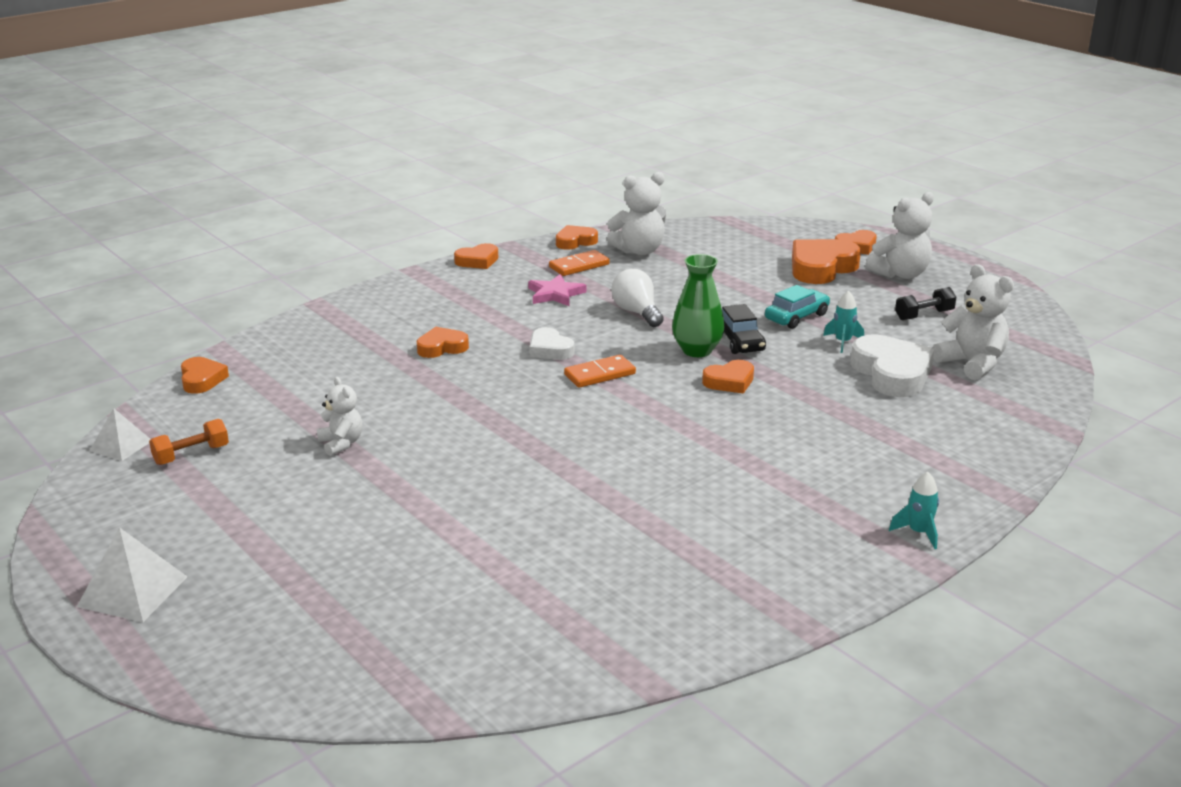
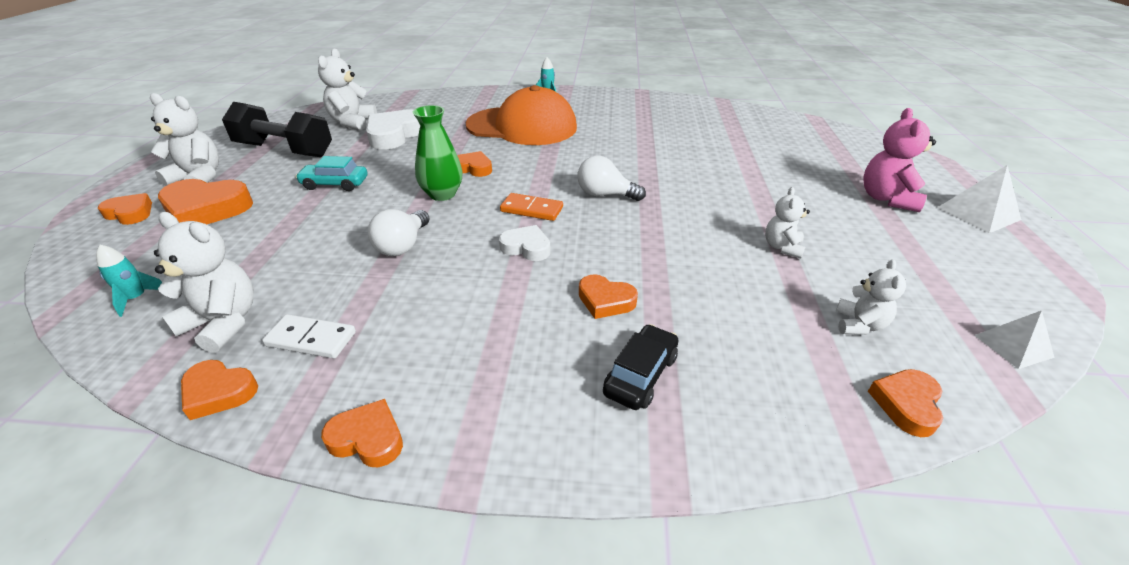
camera: 135 degrees left, 10 degrees up
orange dumbbell [149,419,229,465] -> none
pink star [528,274,586,306] -> none
white heart [529,327,574,360] -> white heart turned 75 degrees counterclockwise [499,225,551,261]
orange domino [549,250,610,276] -> white domino [262,314,356,358]
black car [722,304,766,354] -> black car moved to [603,324,678,410]
turquoise rocket [823,290,864,353] -> turquoise rocket moved to [96,245,162,317]
black dumbbell [895,287,956,320] -> black dumbbell [222,102,332,157], size x2.09
none -> orange cap [465,85,577,145]
none -> white light bulb [578,156,646,201]
none -> white teddy bear [836,259,906,335]
none -> pink teddy bear [863,108,936,212]

